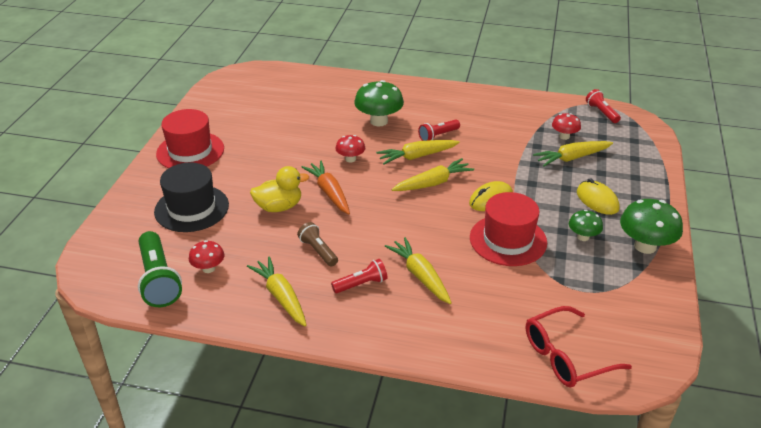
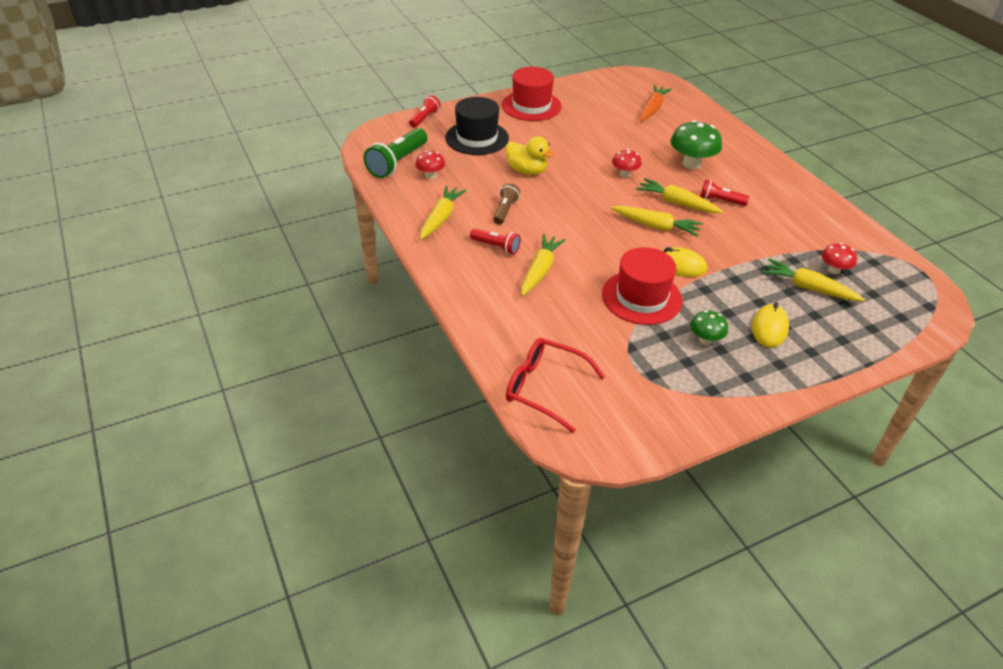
camera: 50 degrees right, 5 degrees up
orange carrot [302,161,350,214] -> orange carrot moved to [640,85,672,122]
red flashlight [586,89,621,123] -> red flashlight moved to [409,95,441,128]
green mushroom [620,199,683,254] -> none

